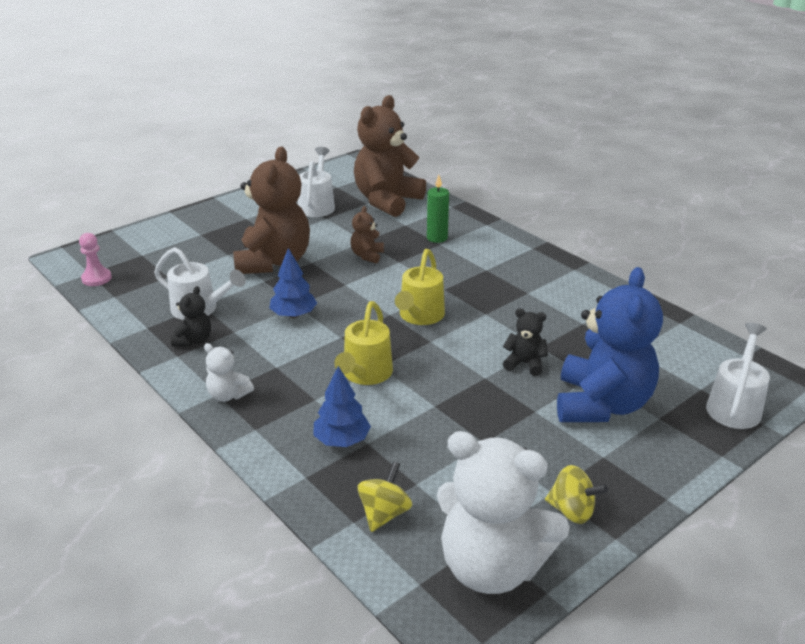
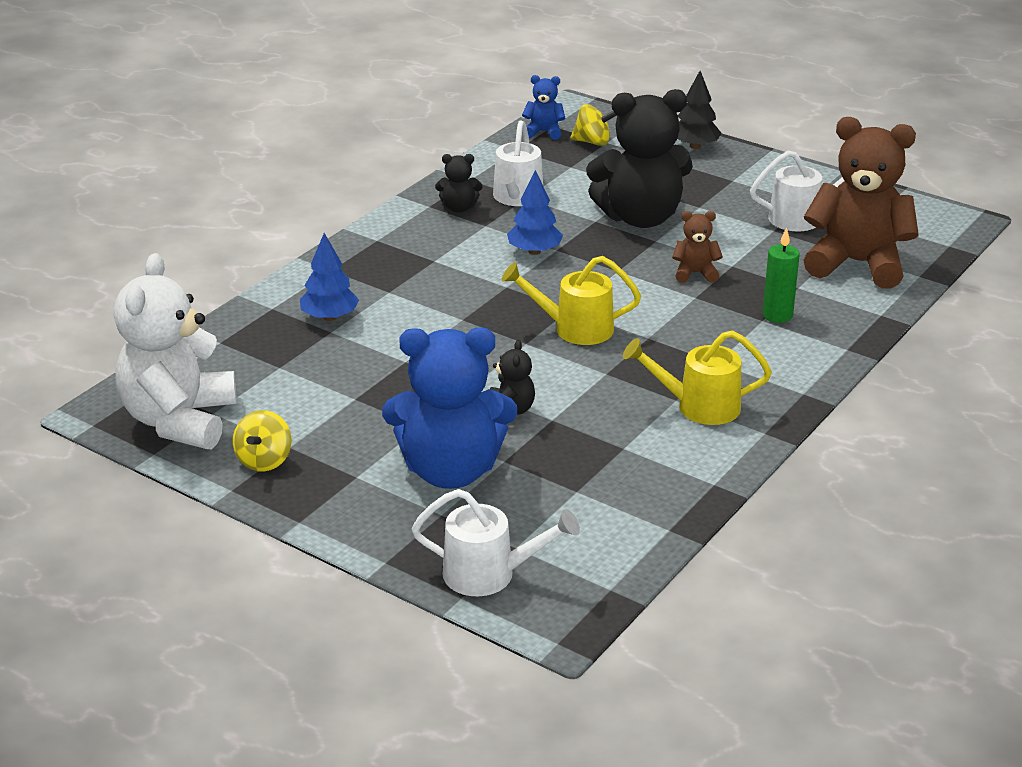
camera: 75 degrees right, 0 degrees up
pink pawn [79,233,112,286] -> blue teddy bear [522,75,566,140]
white teddy bear [204,343,254,402] -> none
brown teddy bear [233,147,310,274] -> black teddy bear [586,89,693,228]
yellow watering can [334,301,393,385] -> yellow watering can moved to [623,330,772,425]
yellow spinning top [357,462,412,532] -> yellow spinning top moved to [570,104,617,146]
none -> black tree [677,71,722,149]

